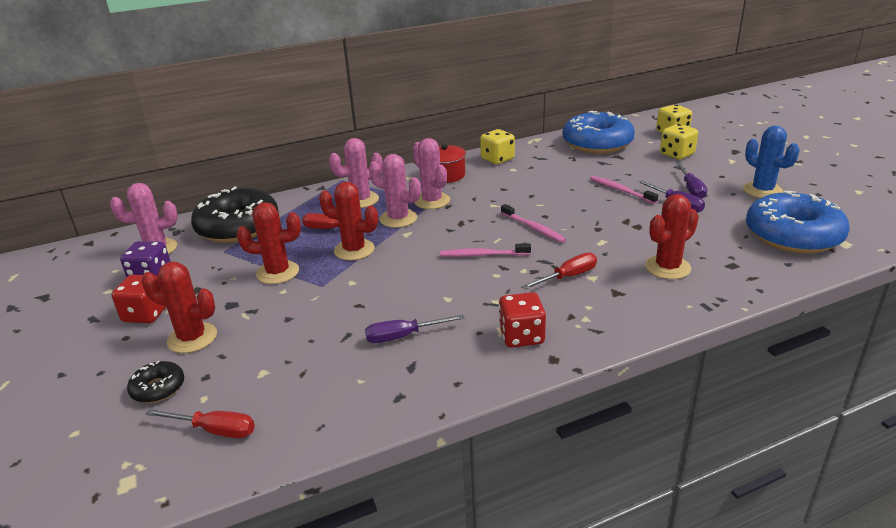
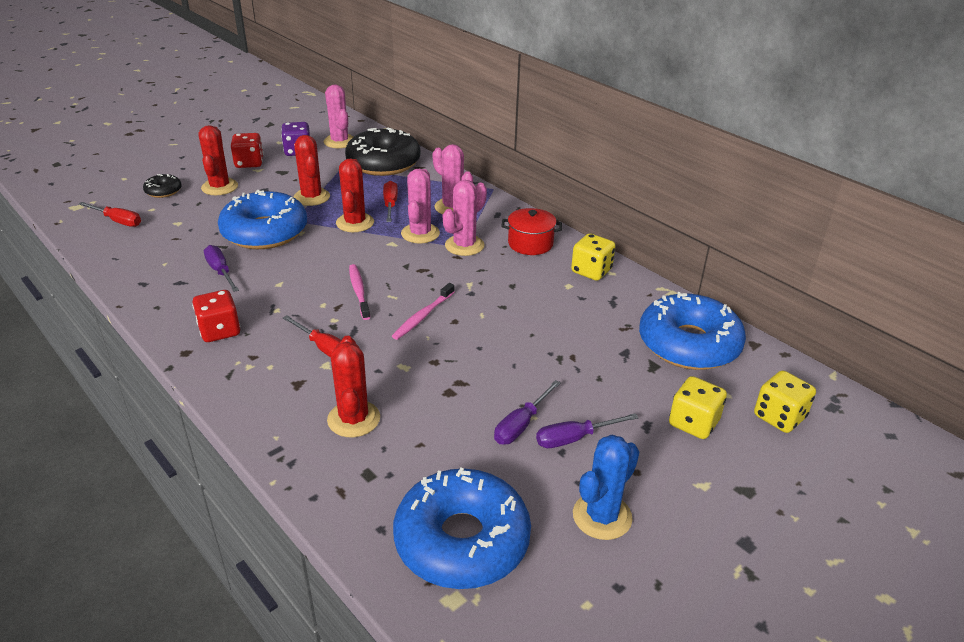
camera: 70 degrees right, 5 degrees up
red screwdriver [145,409,255,438] -> red screwdriver turned 60 degrees counterclockwise [79,202,141,227]
pink toothbrush [590,176,658,204] -> none
red cactus [645,194,699,279] -> red cactus turned 45 degrees clockwise [327,336,380,437]
none -> blue donut [218,190,307,249]

